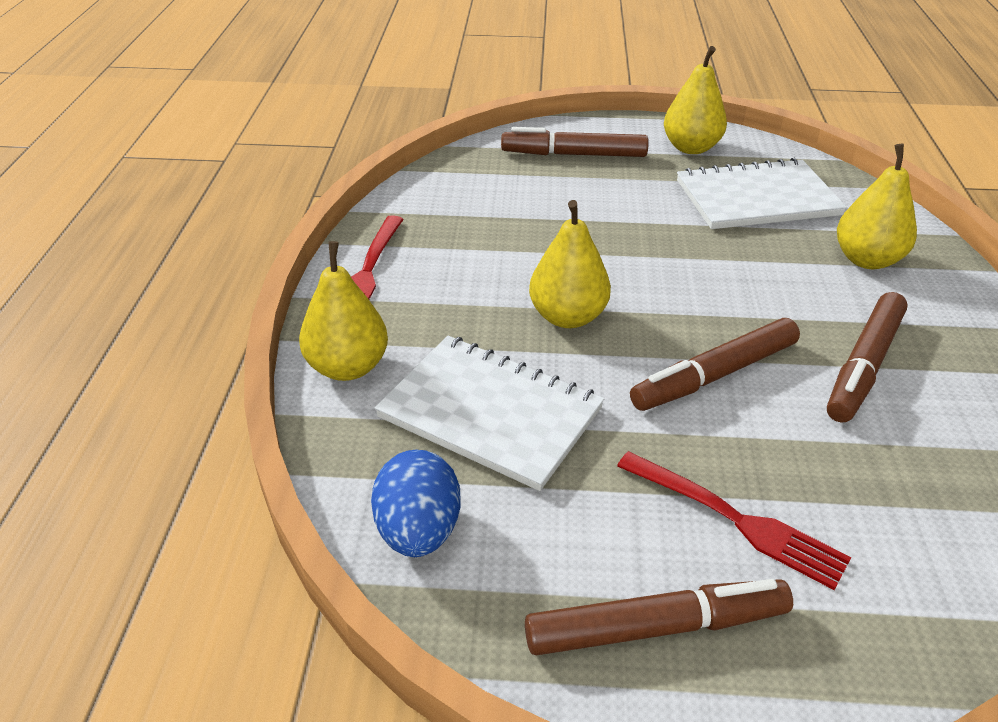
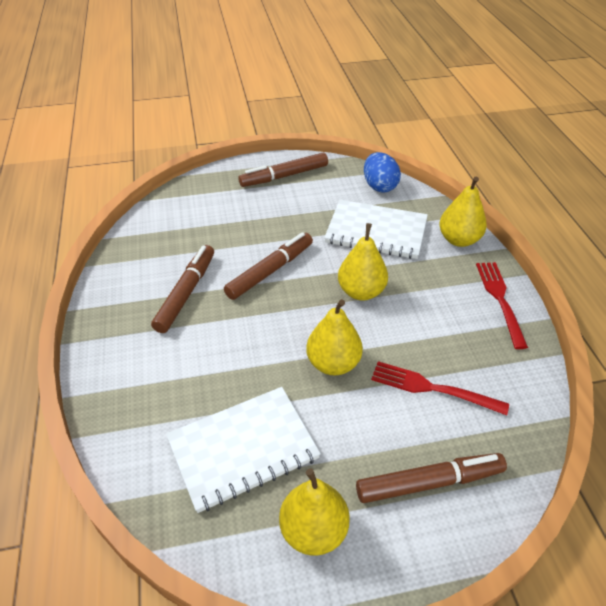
camera: 165 degrees right, 5 degrees up
red fork [617,451,851,590] -> red fork moved to [371,361,509,415]
yellow pear [837,144,917,269] -> yellow pear moved to [306,299,363,375]

